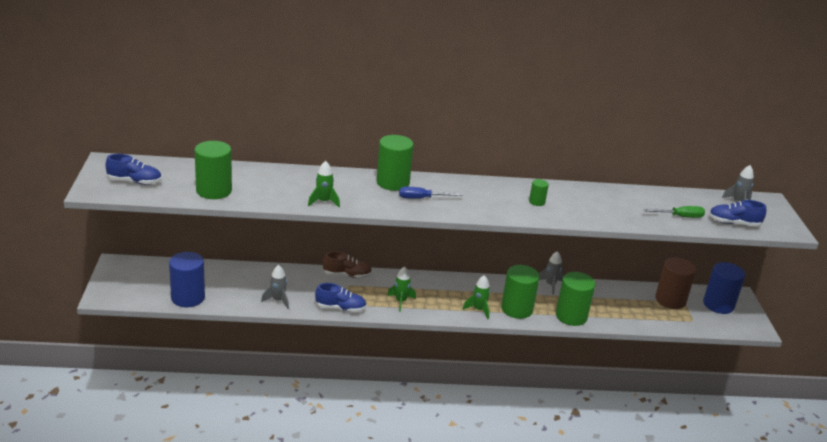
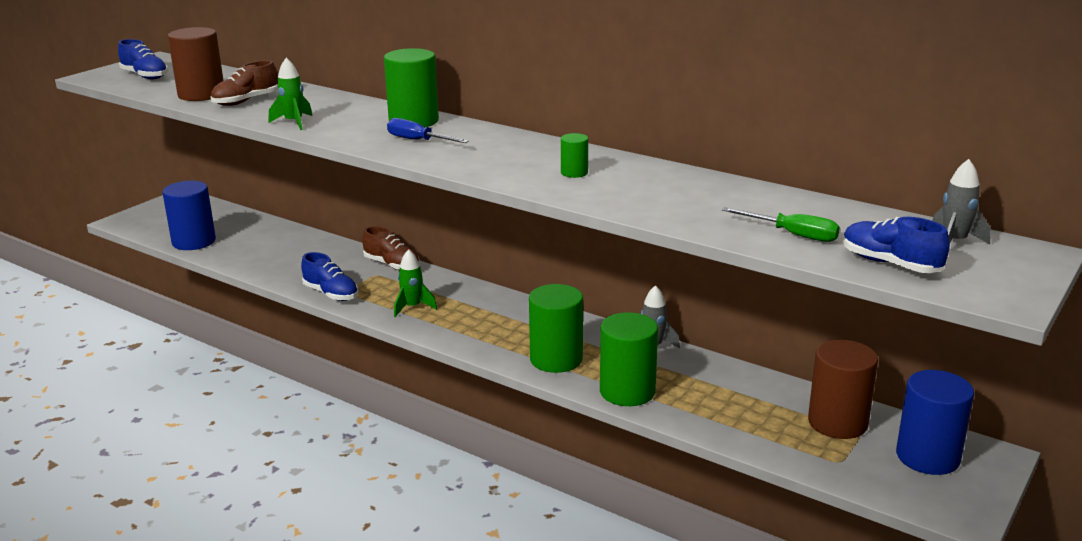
camera: 40 degrees right, 5 degrees down
green cylinder [195,141,232,199] -> brown cylinder [168,27,224,101]
grey rocket [261,265,289,309] -> none
green rocket [463,275,490,319] -> none
none -> brown shoe [211,60,278,106]

